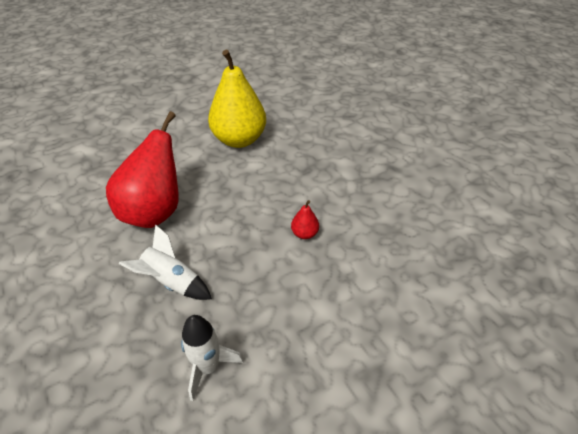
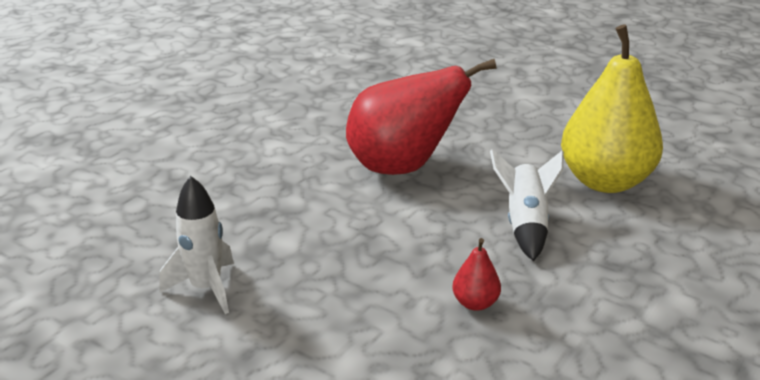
camera: 65 degrees right, 15 degrees down
white rocket [119,224,212,300] -> white rocket moved to [490,149,564,261]

